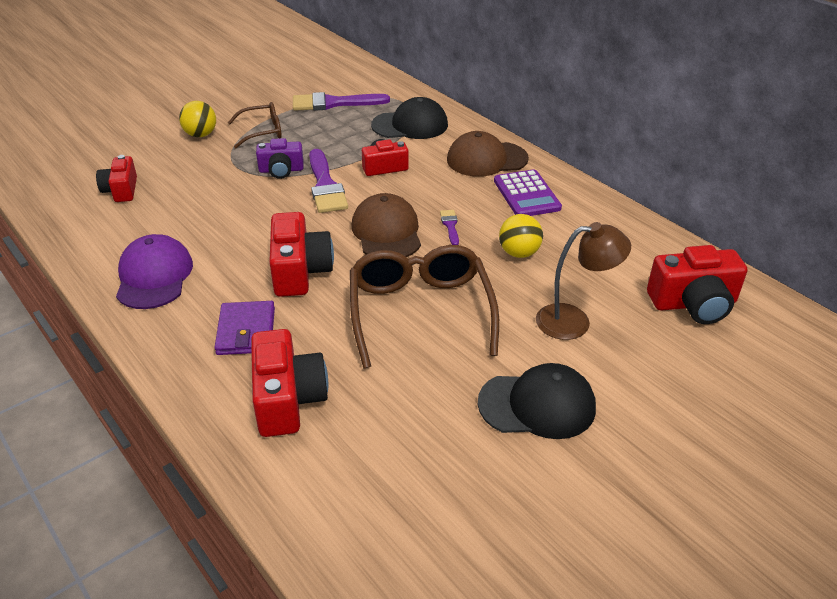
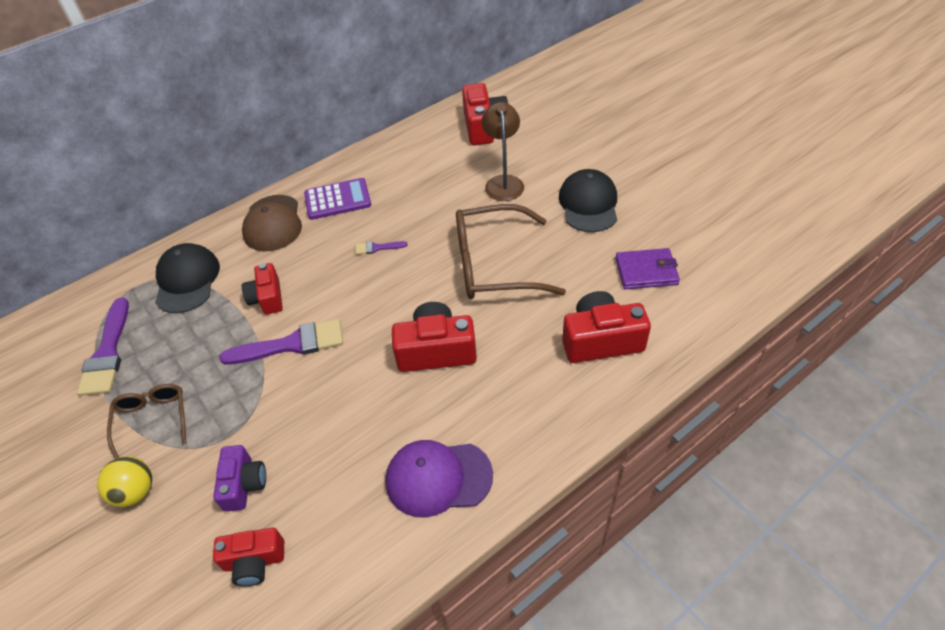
camera: 85 degrees left, 10 degrees up
purple wallet [214,301,275,355] -> purple wallet moved to [615,248,680,289]
purple camera [256,138,304,179] -> purple camera moved to [213,445,266,512]
brown cap [352,193,421,257] -> none
yellow ball [499,214,543,258] -> none

